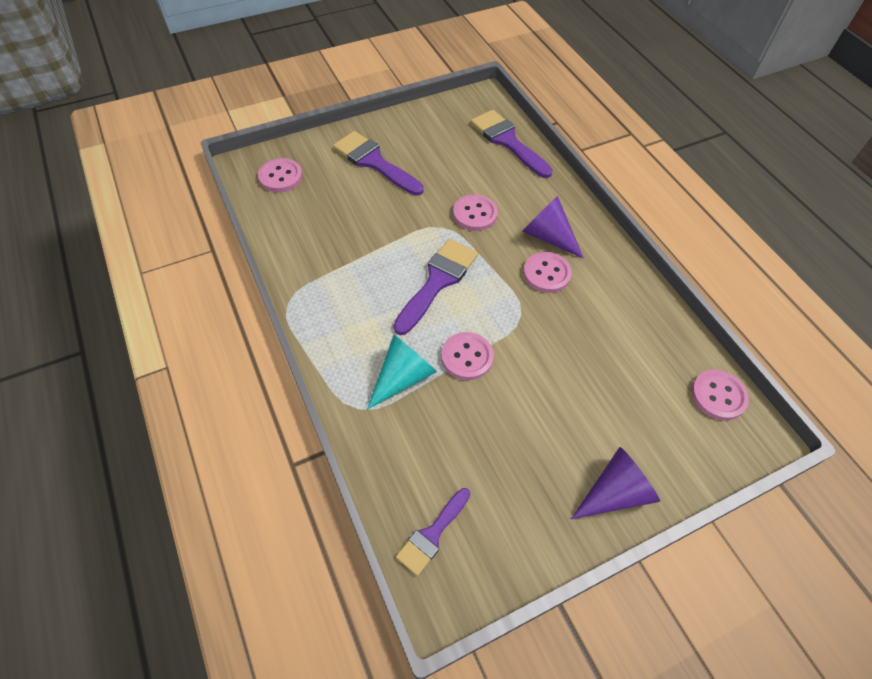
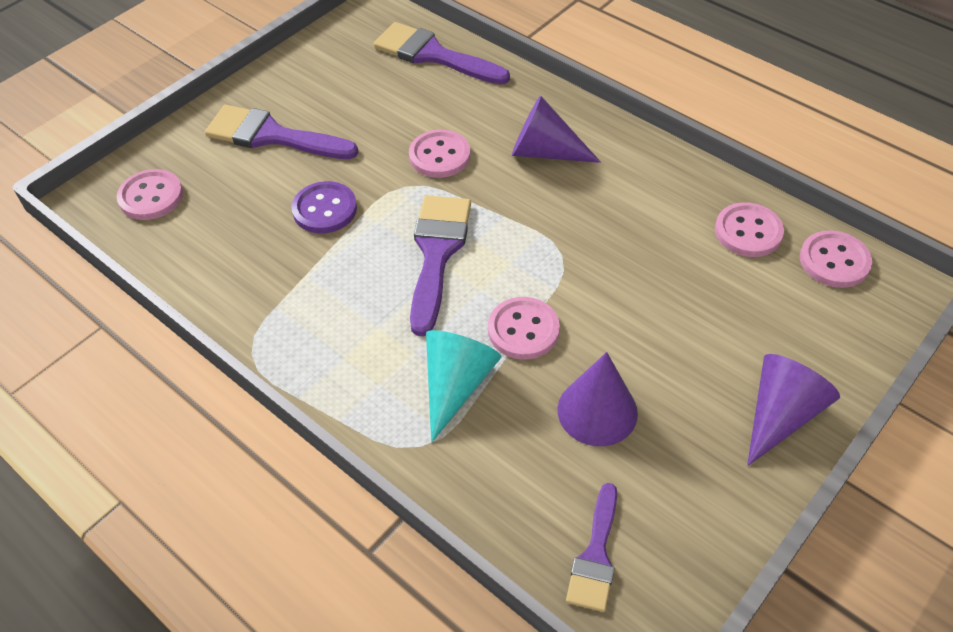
camera: 20 degrees left, 5 degrees down
pink button [523,252,572,293] -> pink button moved to [715,202,784,257]
none -> purple button [291,181,357,233]
none -> purple cone [557,352,638,446]

